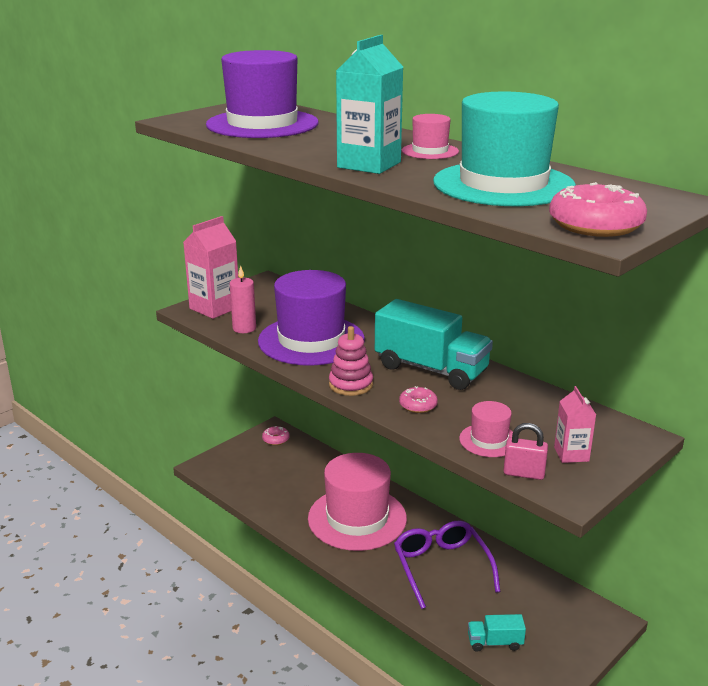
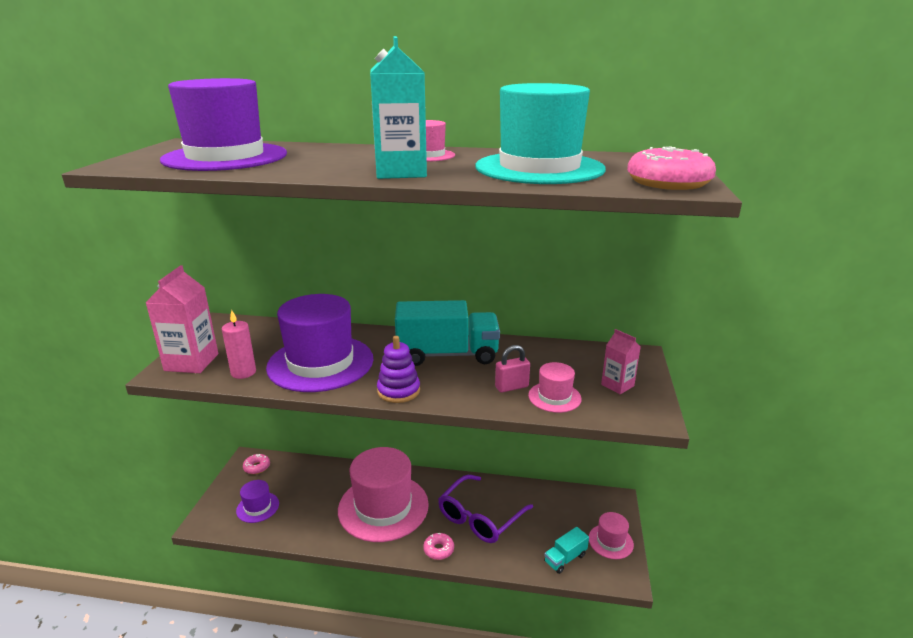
camera: 35 degrees left, 0 degrees up
pink stacking toy [329,326,373,396] -> purple stacking toy [377,336,420,403]
purple glasses [394,520,500,609] -> purple glasses turned 90 degrees counterclockwise [438,475,533,543]
pink donut [399,386,438,413] -> pink donut moved to [423,533,454,560]
pink padlock [503,423,548,480] -> pink padlock moved to [495,345,530,393]
none -> purple hat [236,480,279,523]
none -> pink hat [589,512,634,559]

